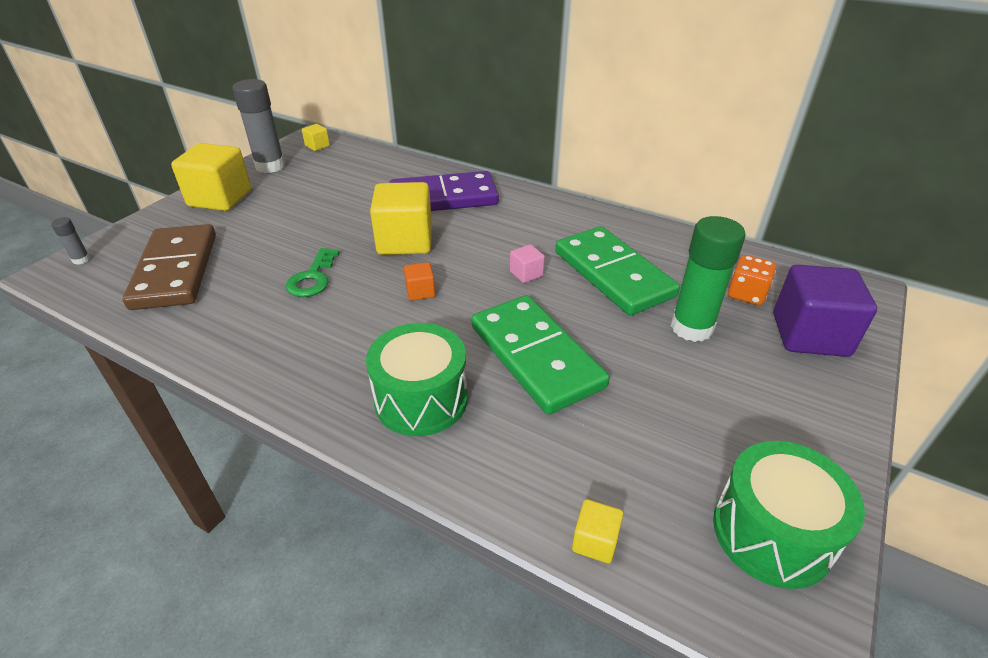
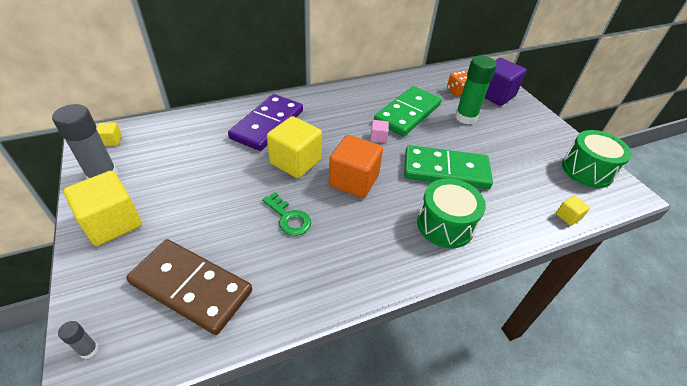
camera: 55 degrees left, 5 degrees up
orange cube [404,262,435,301] -> orange cube [329,135,383,198], size x2.21
green domino [555,226,680,315] -> green domino turned 60 degrees counterclockwise [374,86,442,137]

